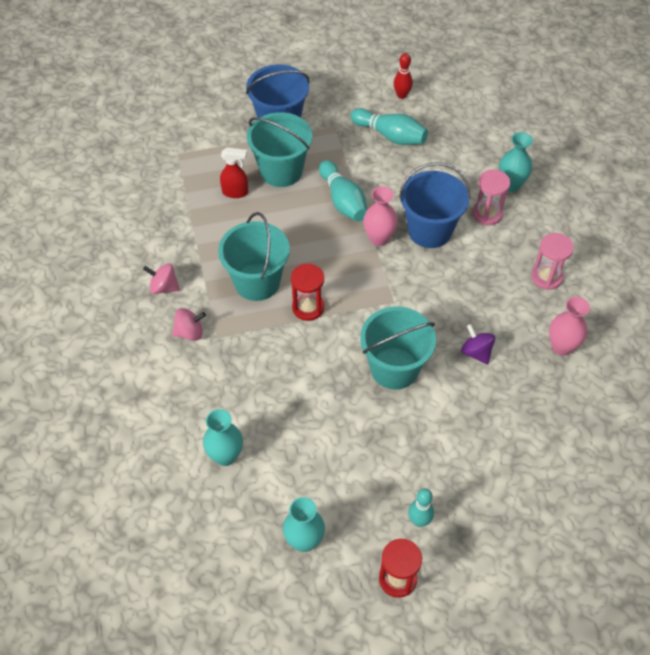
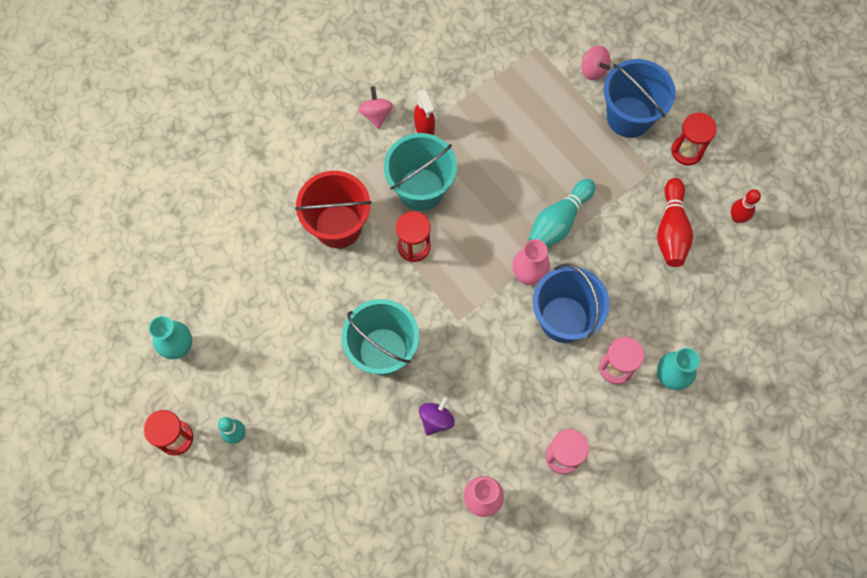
camera: 65 degrees right, 15 degrees up
pink spinning top [172,308,206,341] -> pink spinning top moved to [581,46,611,80]
turquoise vase [203,409,243,466] -> none
red spray bottle [220,147,248,198] -> red spray bottle moved to [414,89,435,135]
turquoise bucket [247,112,312,187] -> none
turquoise bowling pin [350,108,428,145] -> red bowling pin [657,178,693,267]
none -> red bucket [295,171,372,248]
none -> red hourglass [671,113,717,166]

